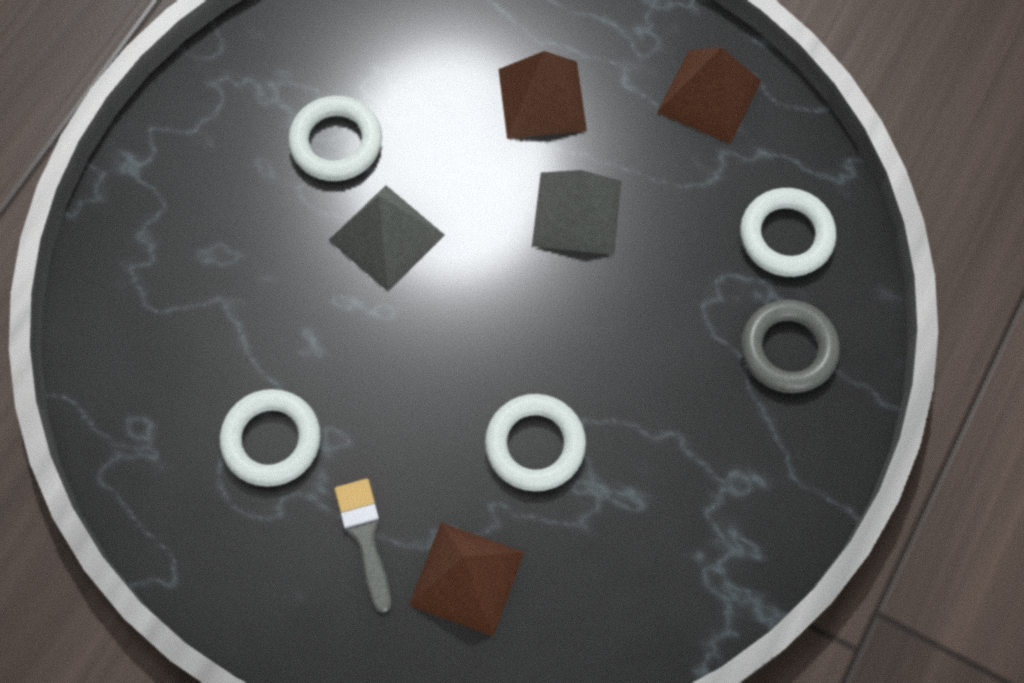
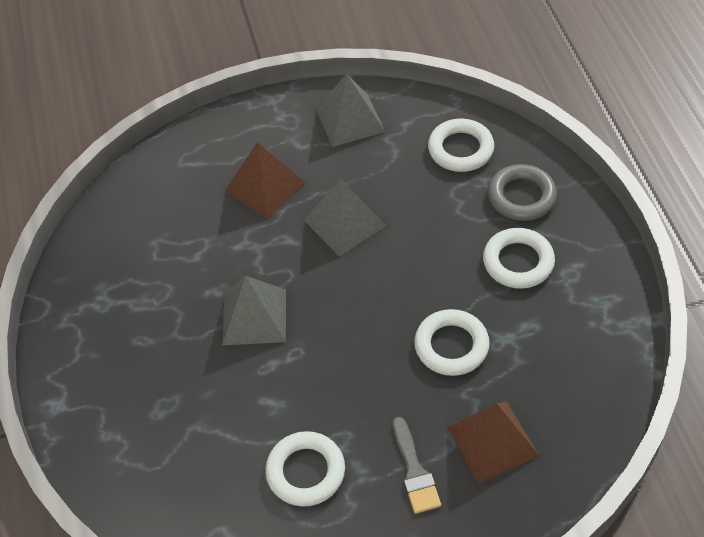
camera: 40 degrees left, 15 degrees down
white ring [288,95,382,181] -> white ring moved to [483,228,555,289]
grey brush [334,478,391,613] -> grey brush turned 135 degrees counterclockwise [393,417,441,514]
brown pyramid [657,47,761,144] -> grey pyramid [316,74,385,147]

